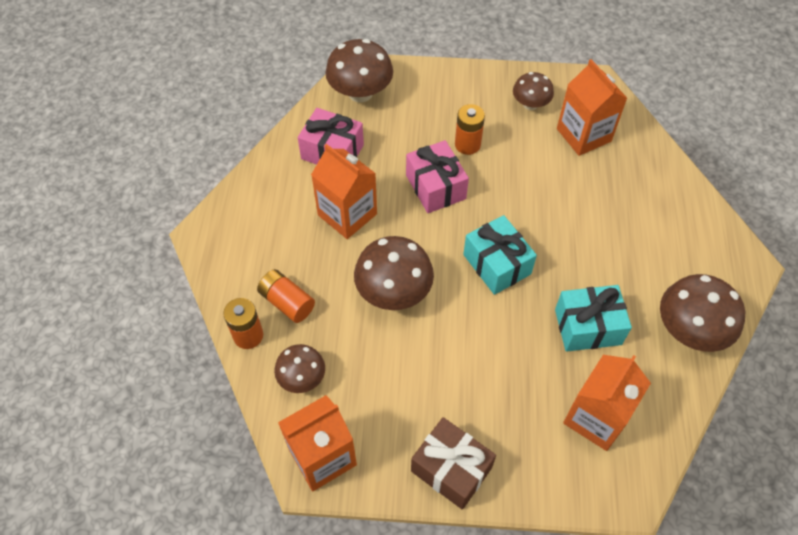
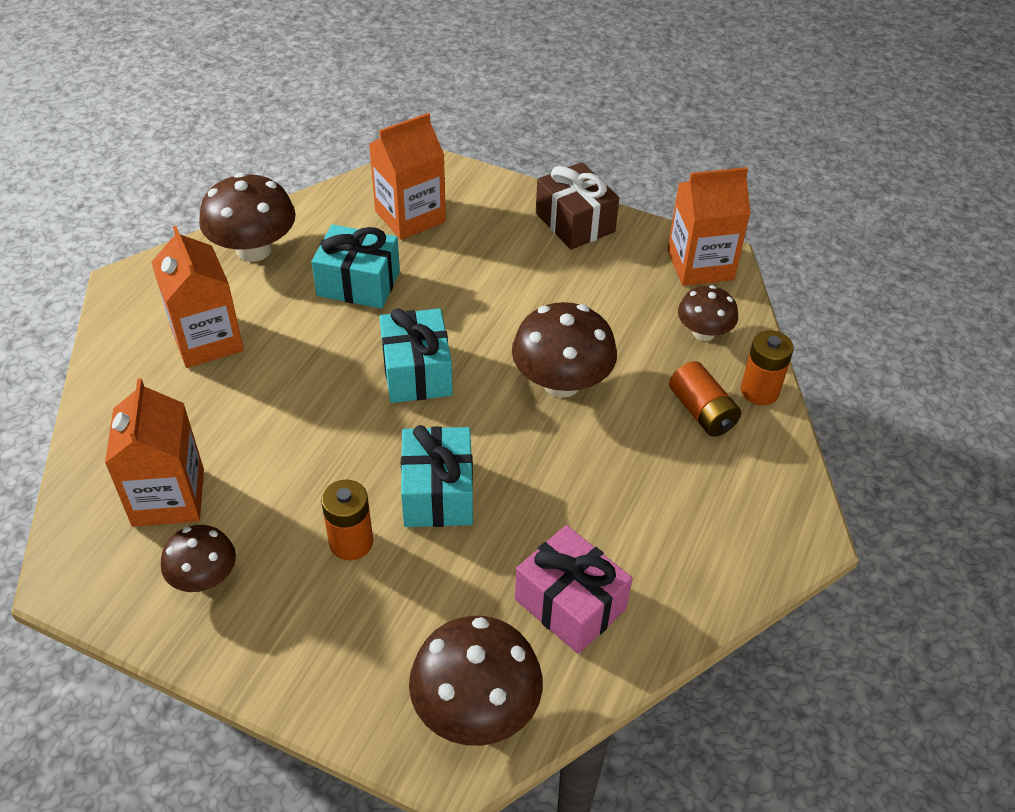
camera: 160 degrees left, 10 degrees down
orange carton [311,144,377,239] -> orange carton moved to [151,226,244,368]
pink gift [406,140,469,213] -> turquoise gift [401,425,473,527]

